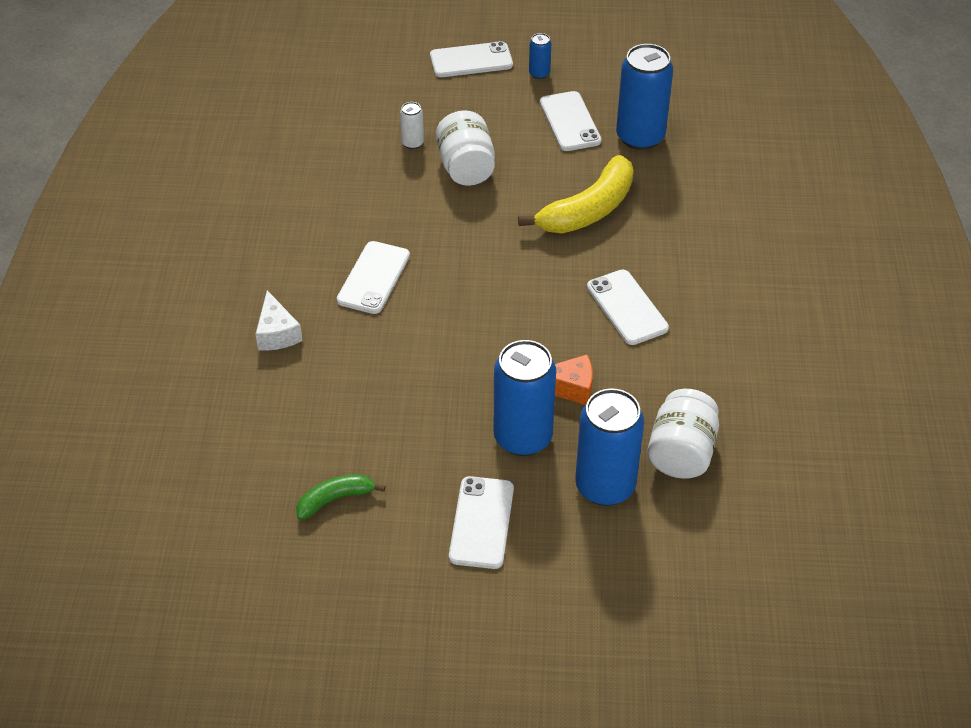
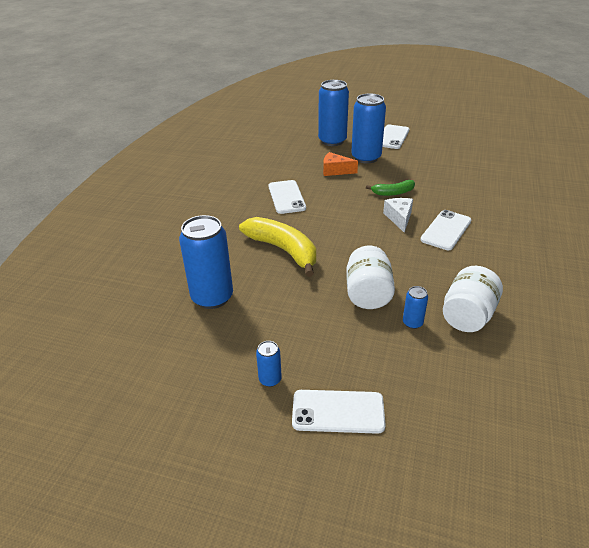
camera: 165 degrees left, 10 degrees down
white cheese [255,290,303,351] -> white cheese moved to [383,198,413,233]
green banana [296,474,386,520] -> green banana moved to [366,180,415,196]
white can [400,102,424,149] -> blue can [403,286,428,329]
yellow banana [518,155,634,233] -> yellow banana turned 75 degrees clockwise [239,217,316,277]
white phone [540,91,602,151] -> none
white jar [647,389,719,479] -> white jar moved to [443,266,503,332]

